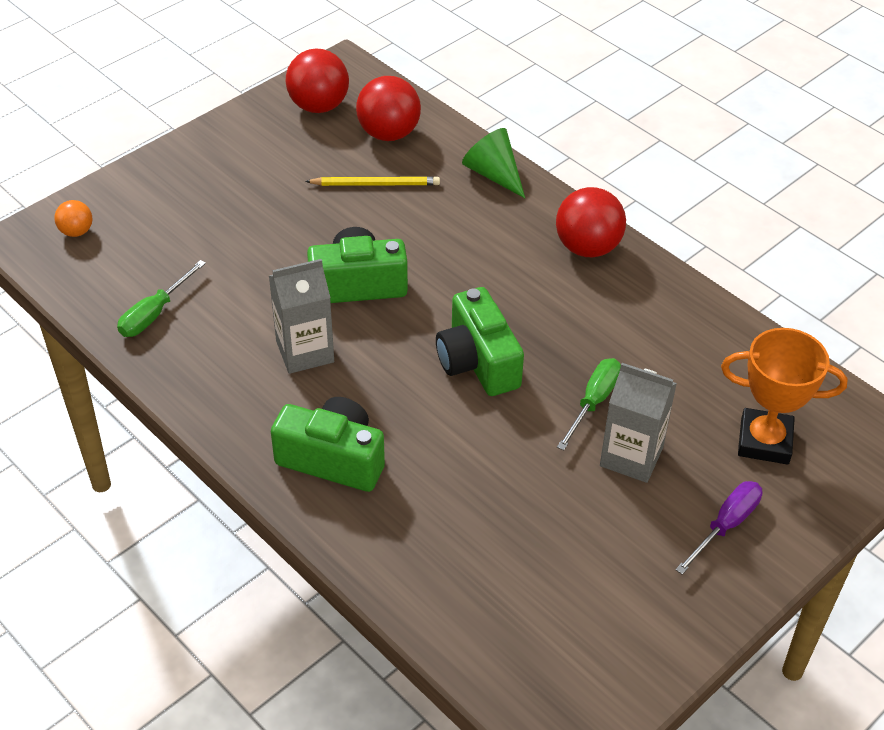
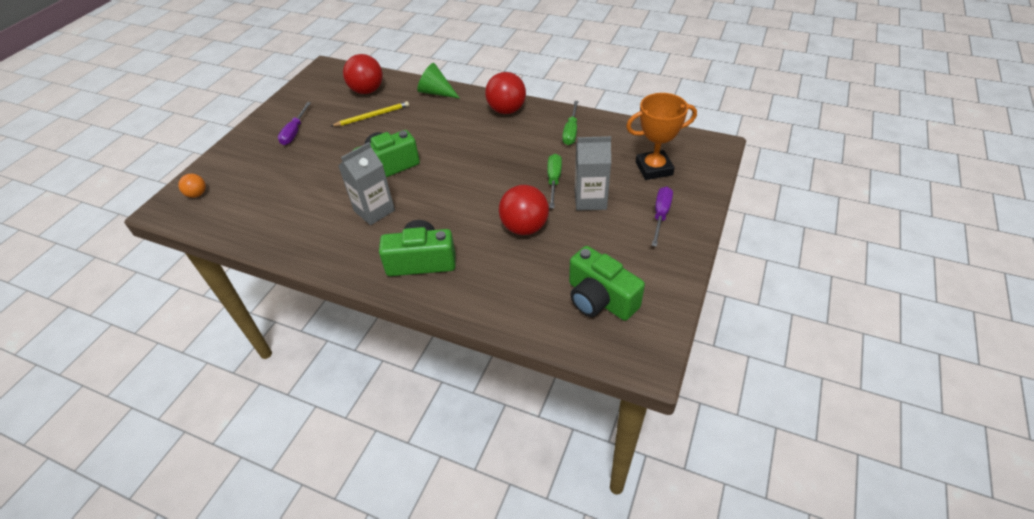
camera: 20 degrees left, 0 degrees up
green screwdriver [117,260,206,337] -> green screwdriver moved to [562,101,579,145]
red ball [286,48,349,113] -> red ball moved to [499,185,549,235]
green camera [436,287,524,396] -> green camera moved to [569,246,645,321]
none -> purple screwdriver [278,102,311,145]

